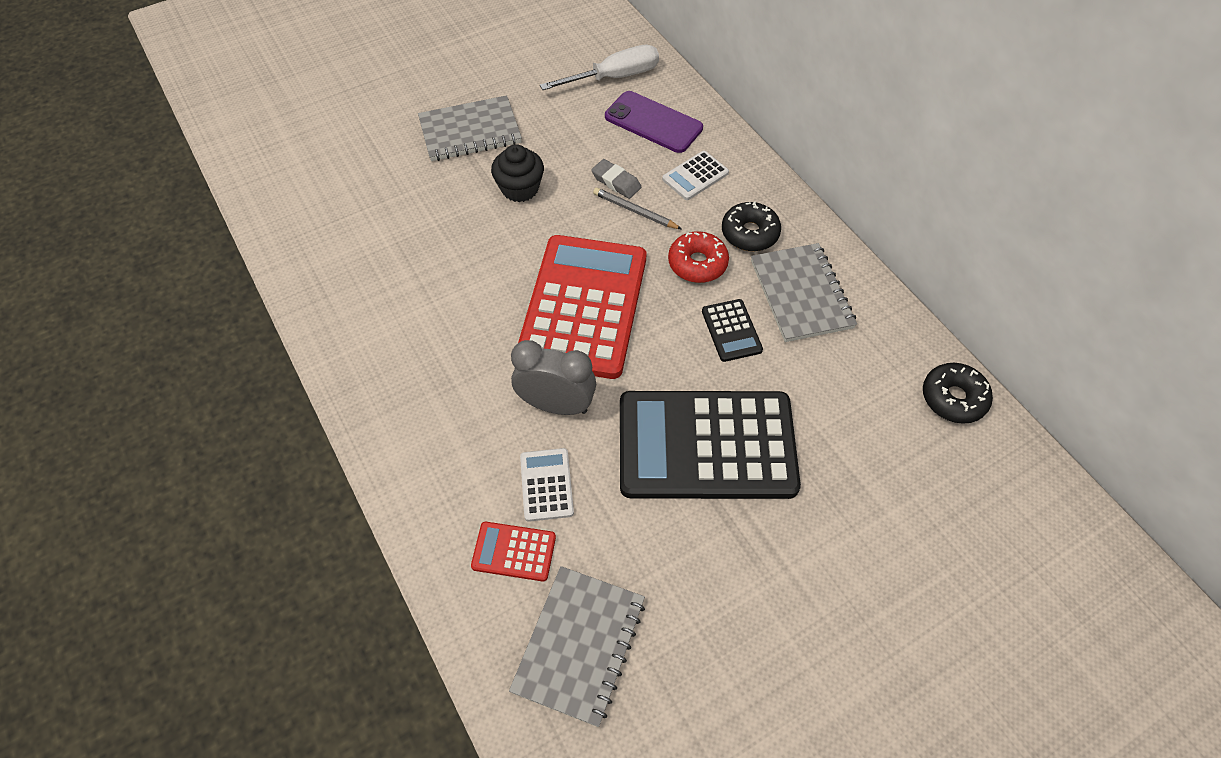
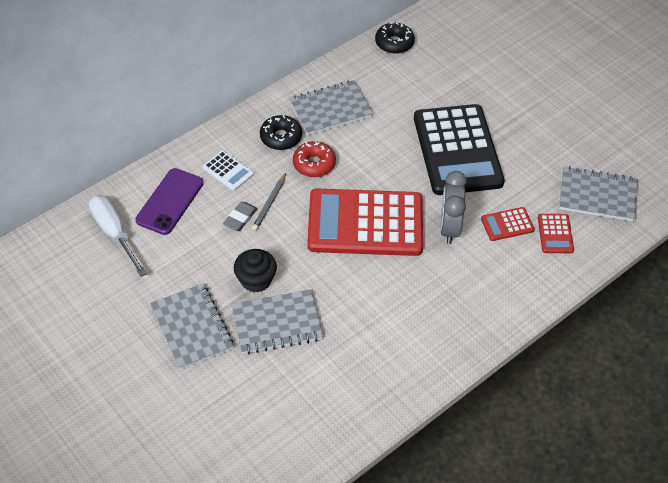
camera: 100 degrees left, 5 degrees down
white calculator [520,448,574,522] -> red calculator [481,207,535,241]
black calculator [702,299,763,362] -> none
none -> grey notebook [231,289,323,354]

